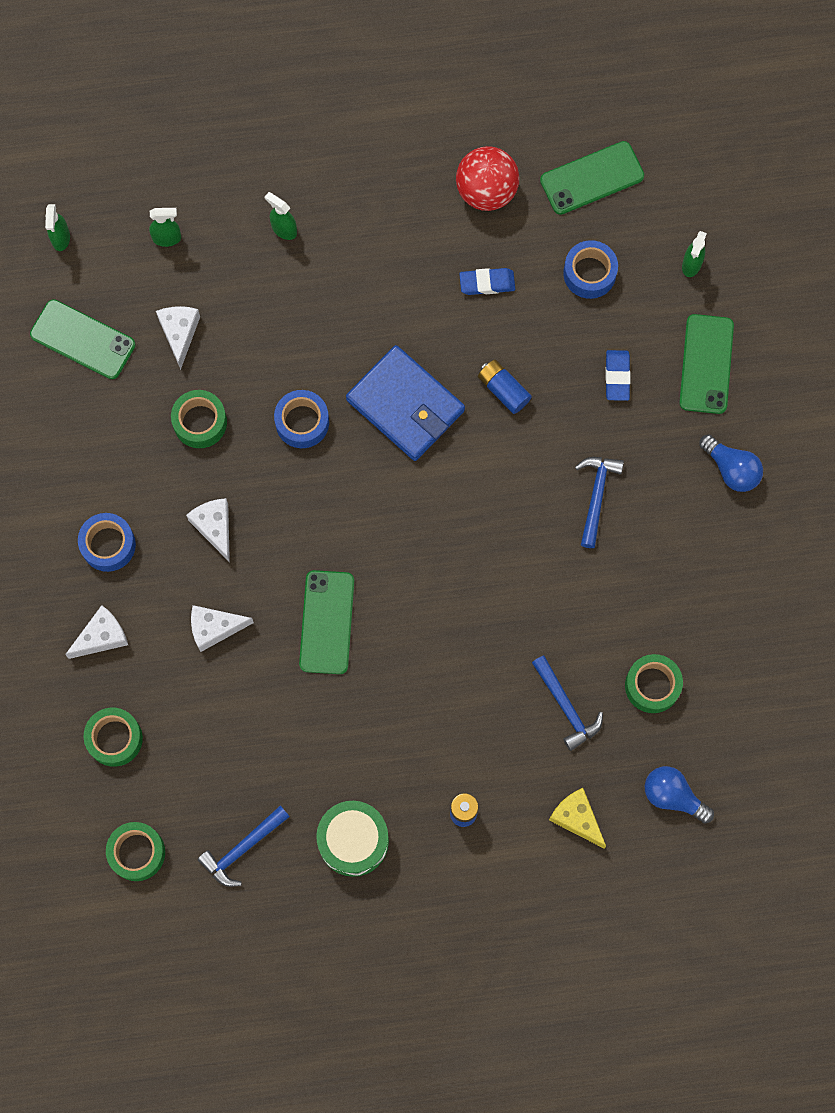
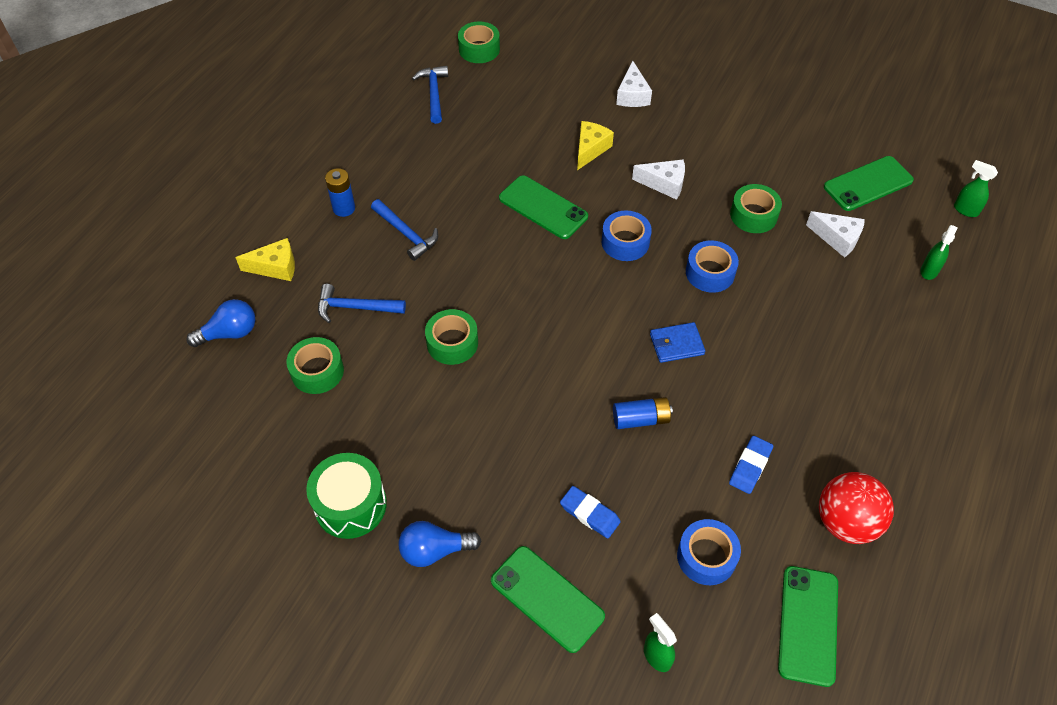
camera: 125 degrees right, 20 degrees down
blue tape [78,513,136,572] -> blue tape moved to [602,211,652,261]
green tape [84,708,143,767] -> green tape moved to [425,309,478,365]
white cheese [191,605,254,652] -> yellow cheese [577,121,614,170]
green spray bottle [265,192,297,240] -> none
green drum [316,801,389,877] -> green drum moved to [306,453,387,539]
blue wallet [346,345,465,461] -> blue wallet [650,322,705,363], size x0.51
blue hammer [575,457,624,548] -> blue hammer moved to [371,199,438,261]

